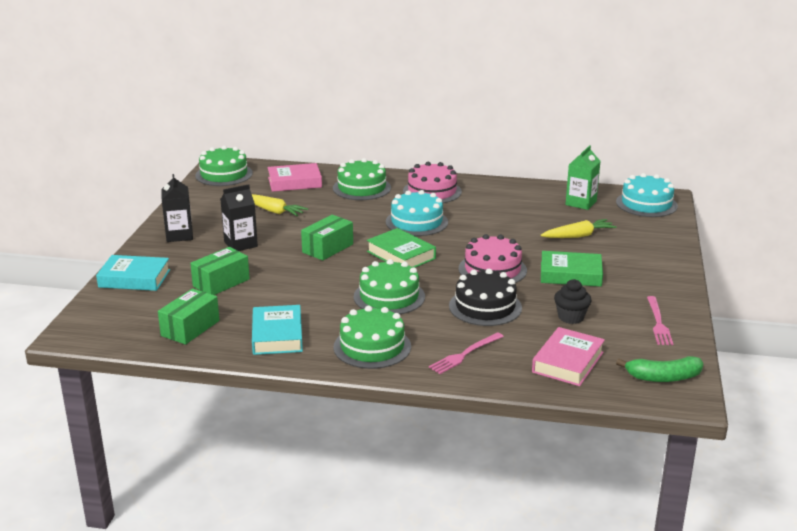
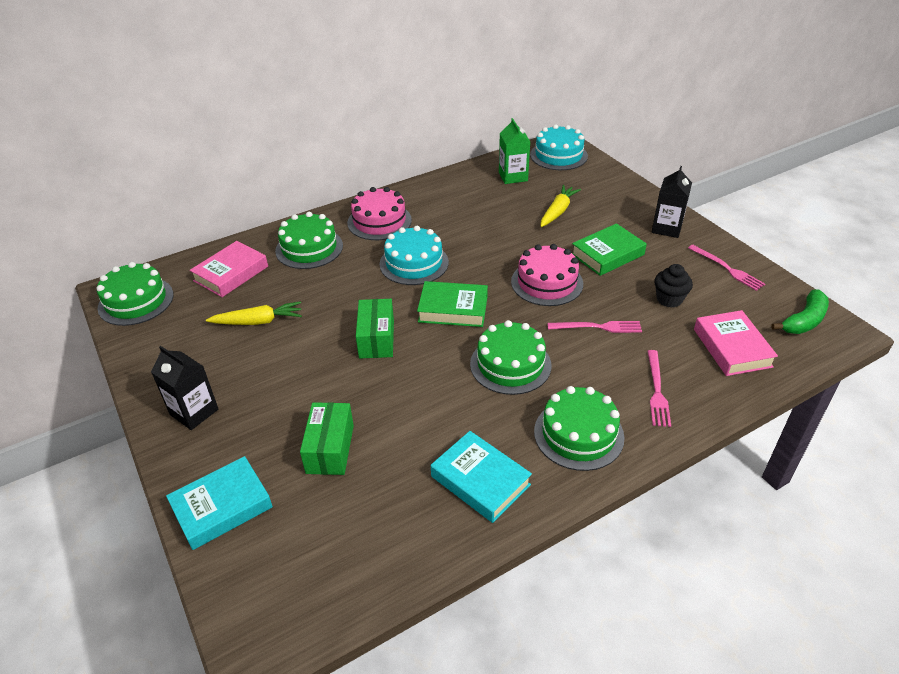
camera: 40 degrees left, 15 degrees up
green box [158,288,220,345] -> none
black carton [220,184,258,251] -> black carton moved to [651,166,692,238]
black cake [449,269,522,326] -> pink fork [547,321,642,333]

